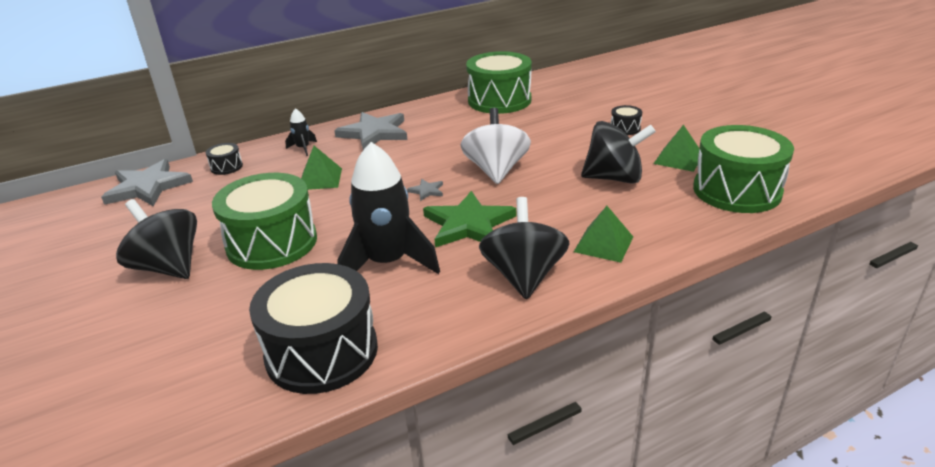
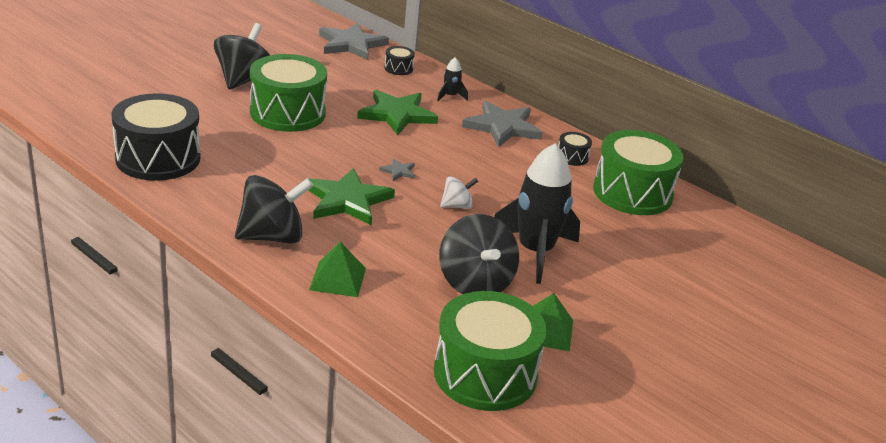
camera: 65 degrees right, 0 degrees up
green pyramid [301,146,342,190] -> green star [357,90,438,135]
black rocket [337,142,440,274] -> black rocket moved to [494,144,580,284]
white spinning top [460,108,531,184] -> white spinning top [440,176,478,209], size x0.52
black drum [611,105,642,135] -> black drum moved to [558,132,592,166]

